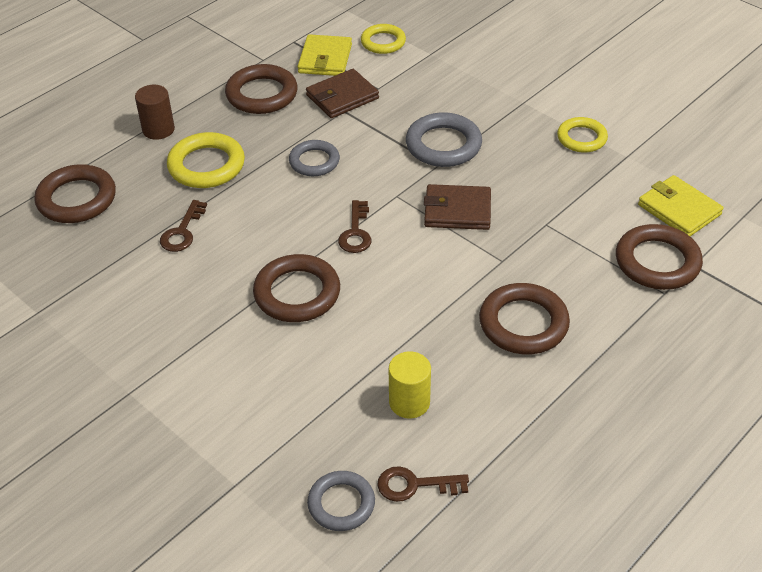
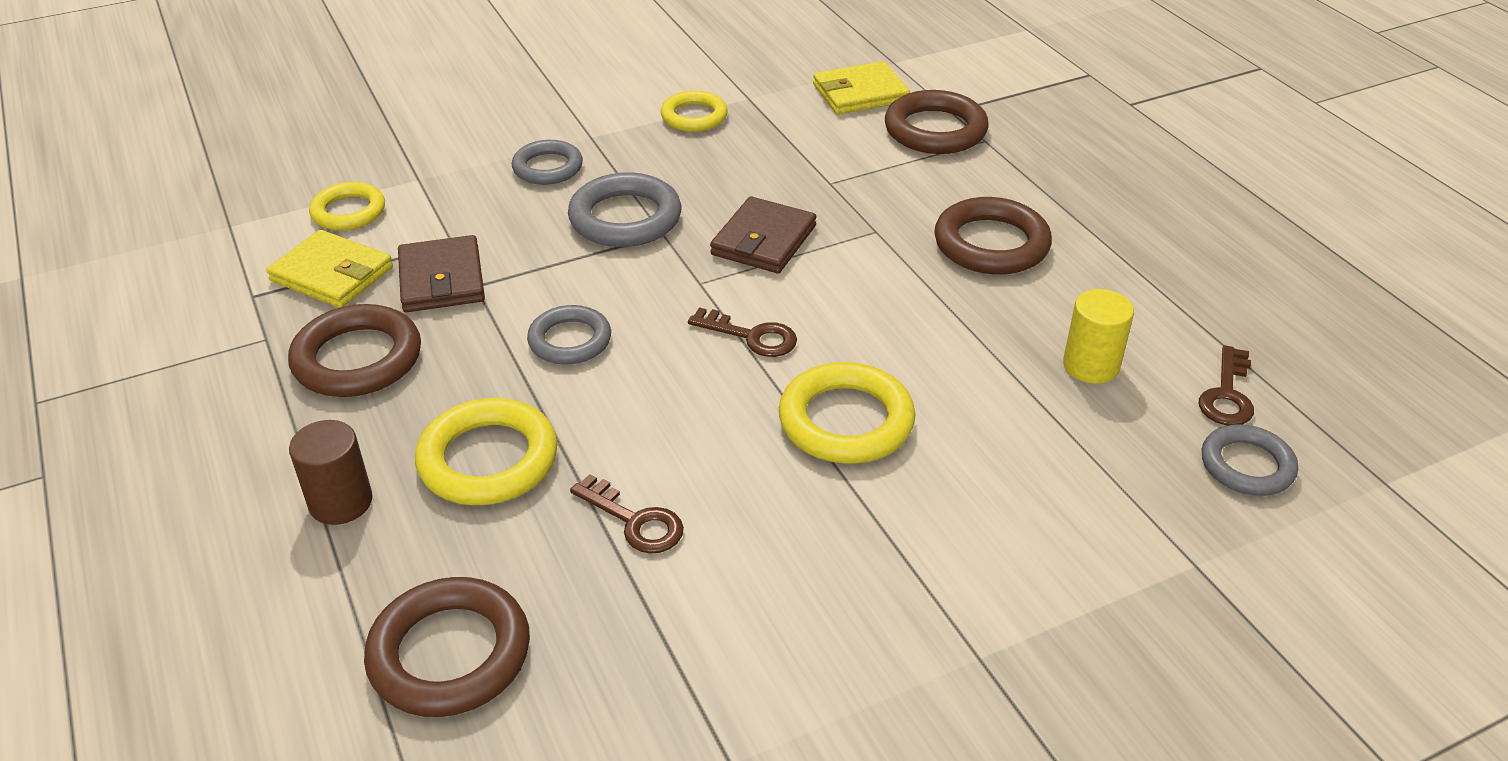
camera: 70 degrees left, 5 degrees down
brown ring [253,254,340,322] -> yellow ring [779,362,915,464]
none -> grey ring [512,140,583,185]

